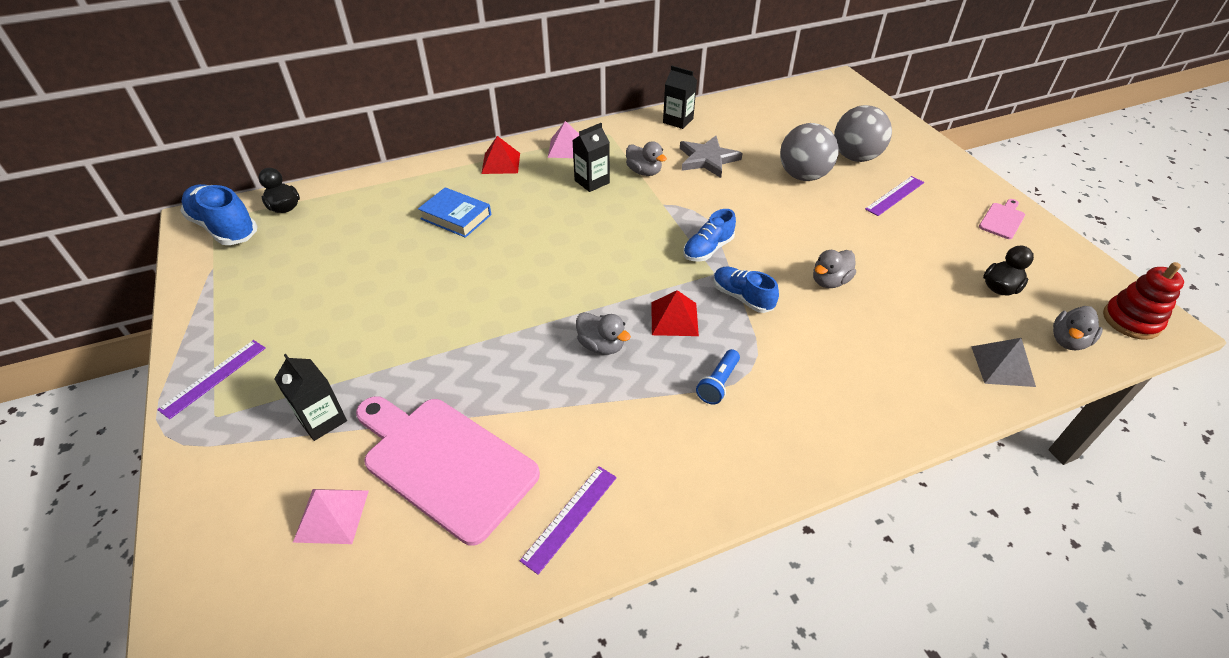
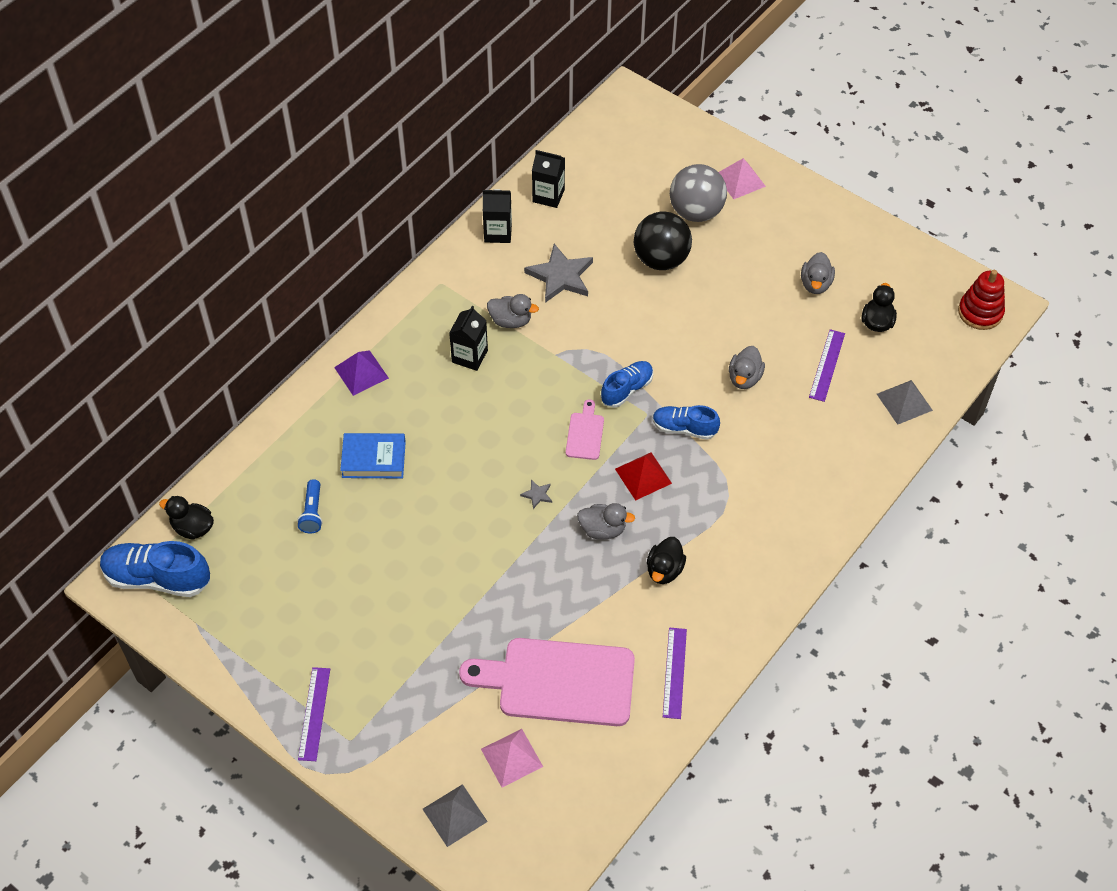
camera: 30 degrees left, 10 degrees up
black carton [274,354,347,441] -> black carton moved to [532,150,565,208]
red pyramid [481,136,520,174] -> purple pyramid [334,350,389,396]
pink pyramid [548,121,579,158] -> pink pyramid moved to [719,158,766,199]
blue shoe [683,209,736,262] -> blue shoe turned 150 degrees counterclockwise [601,361,653,408]
blue flashlight [696,349,740,404] -> blue flashlight moved to [297,479,323,534]
grey ball [780,123,838,181] -> black ball [634,212,692,270]
purple ruler [865,176,924,216] -> purple ruler moved to [809,329,845,402]
pink cutting board [979,199,1025,239] -> pink cutting board moved to [566,399,604,460]
grey duck [1053,306,1103,350] -> grey duck moved to [801,252,835,294]
none -> grey pyramid [423,784,488,847]
none -> grey star [520,480,552,509]
none -> black duck [647,537,686,584]

